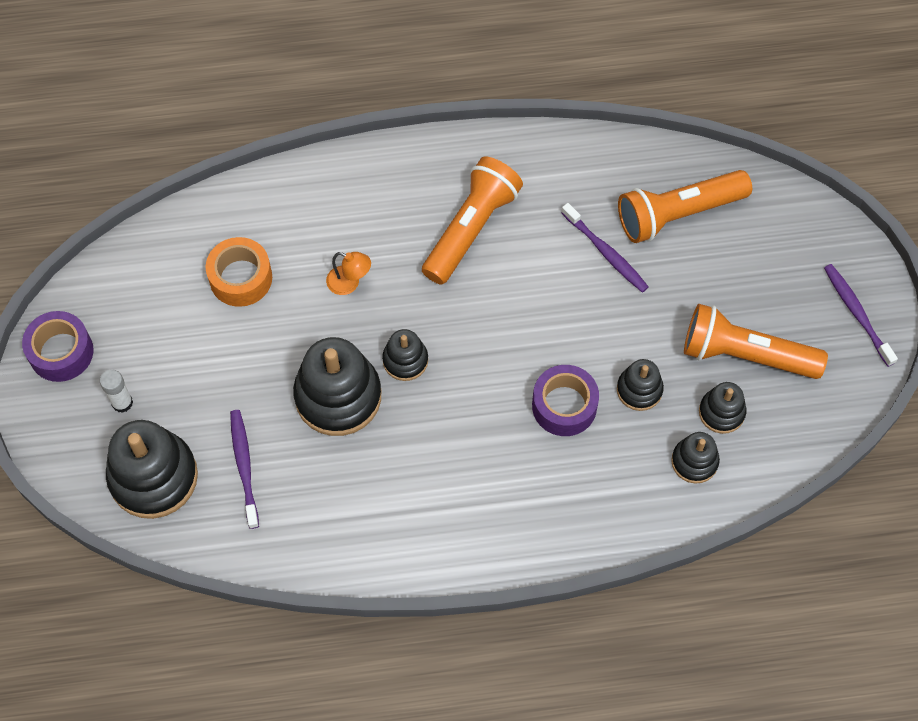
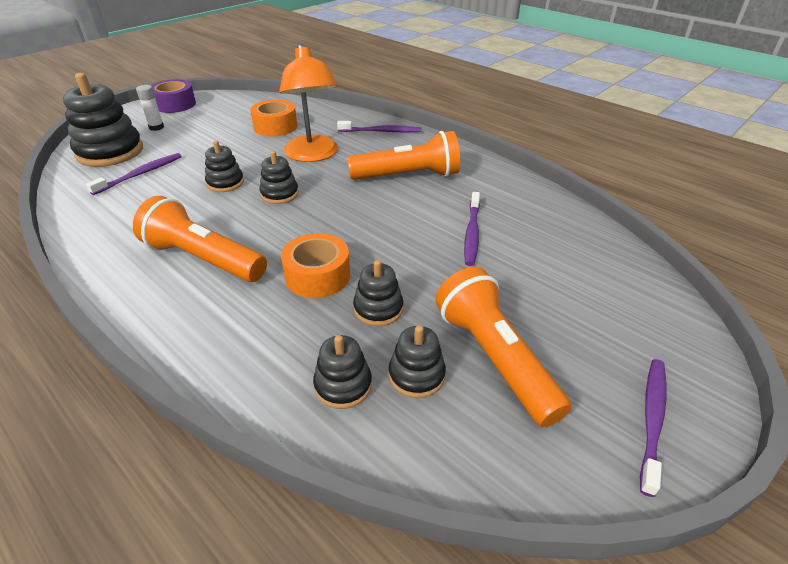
camera: 50 degrees right, 25 degrees down
black stacking toy [293,337,381,436] -> black stacking toy [205,141,244,192], size x0.53
orange lamp [326,252,371,295] -> orange lamp [279,44,338,162], size x2.21
purple tape [532,365,599,436] -> orange tape [281,233,350,298]
orange flashlight [618,170,752,243] -> orange flashlight moved to [133,196,267,282]
none -> purple toothbrush [337,121,422,132]

